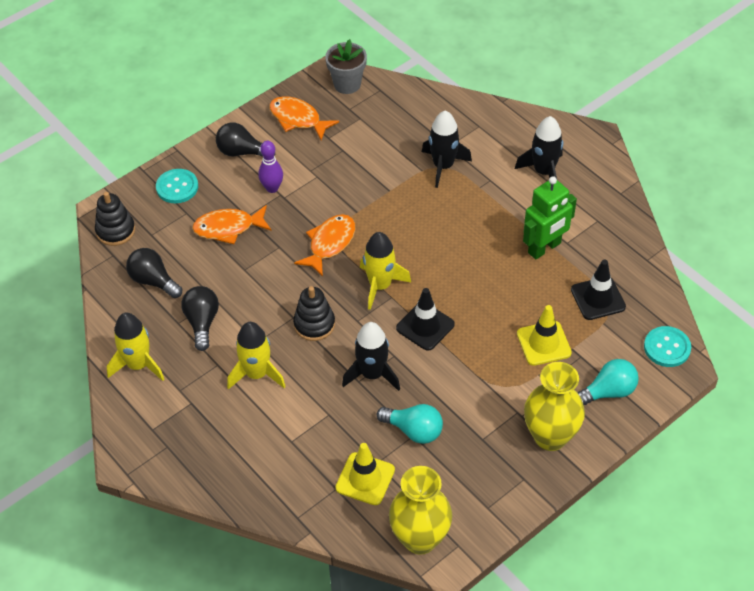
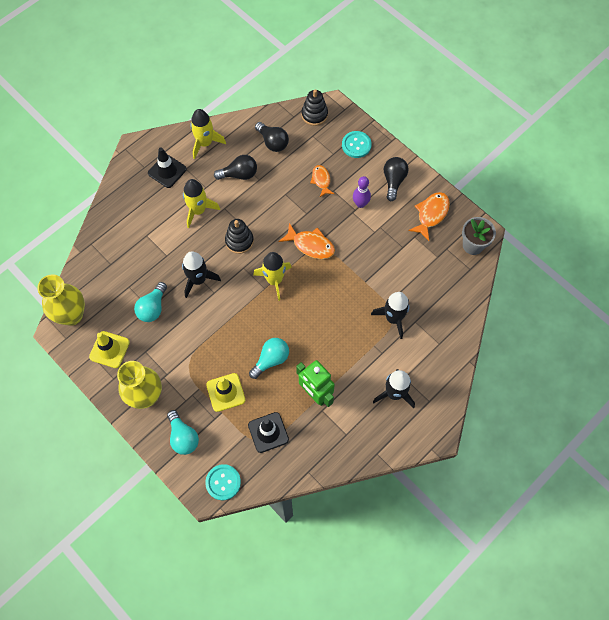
camera: 85 degrees right, 15 degrees up
black light bulb [126,248,182,298] -> black light bulb turned 105 degrees clockwise [255,122,289,152]
orange fish [192,205,271,244] -> orange fish [310,165,334,197], size x0.66
yellow traffic cone [336,443,395,505] -> yellow traffic cone moved to [89,331,130,368]
black traffic cone [396,288,455,351] -> black traffic cone moved to [148,147,187,188]
none -> turquoise light bulb [249,338,289,379]

